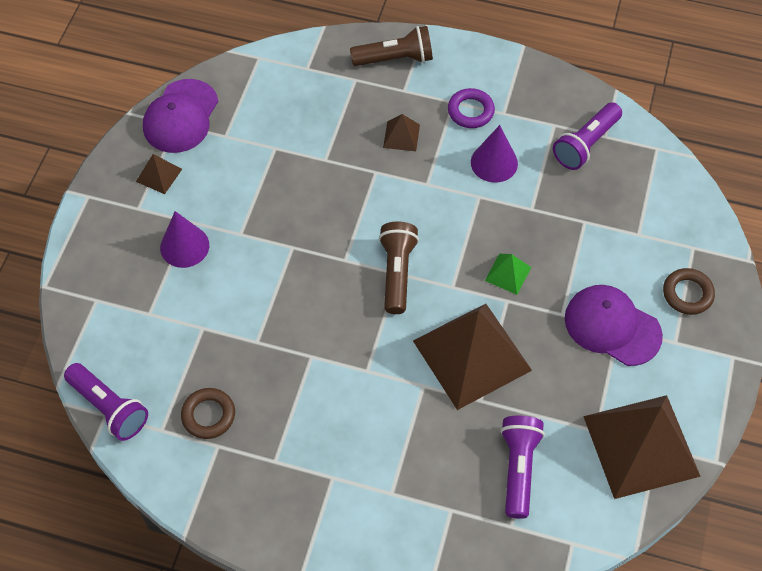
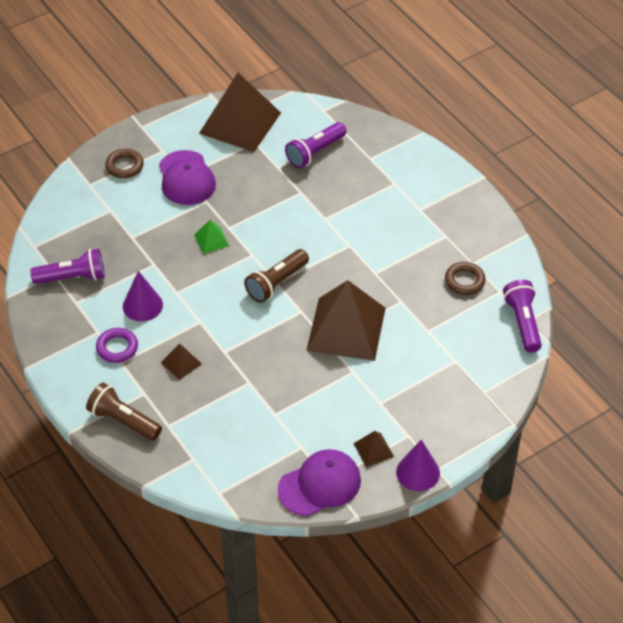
camera: 140 degrees left, 10 degrees down
purple cone [160,211,209,268] -> purple cone moved to [396,440,440,491]
brown pyramid [413,304,532,410] -> brown pyramid moved to [306,280,386,361]

